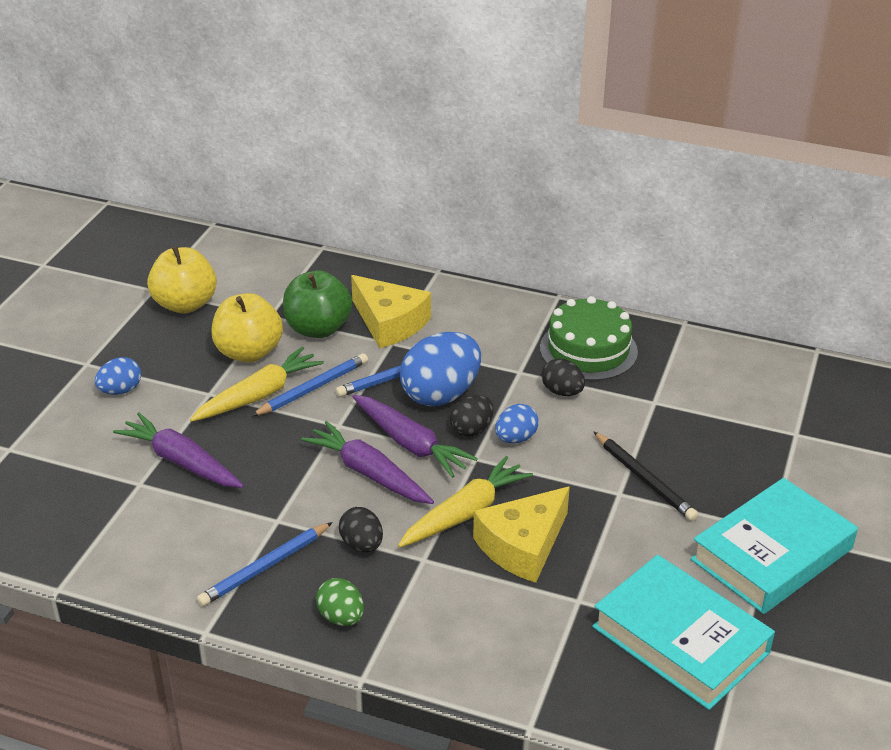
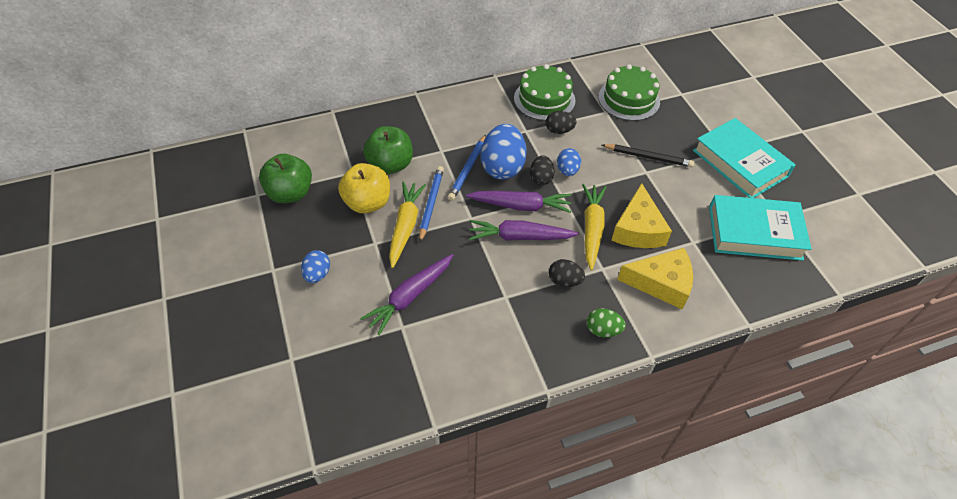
camera: 40 degrees left, 15 degrees up
purple carrot [113,412,244,488] -> purple carrot turned 45 degrees counterclockwise [360,254,453,335]
yellow apple [147,246,217,313] -> green apple [259,154,312,203]
blue pencil [197,522,333,606] -> none
yellow cheese [351,275,431,348] -> yellow cheese moved to [617,248,693,309]
turquoise book [690,478,858,614] -> turquoise book turned 45 degrees counterclockwise [693,118,796,198]
none -> green cake [598,64,660,121]

